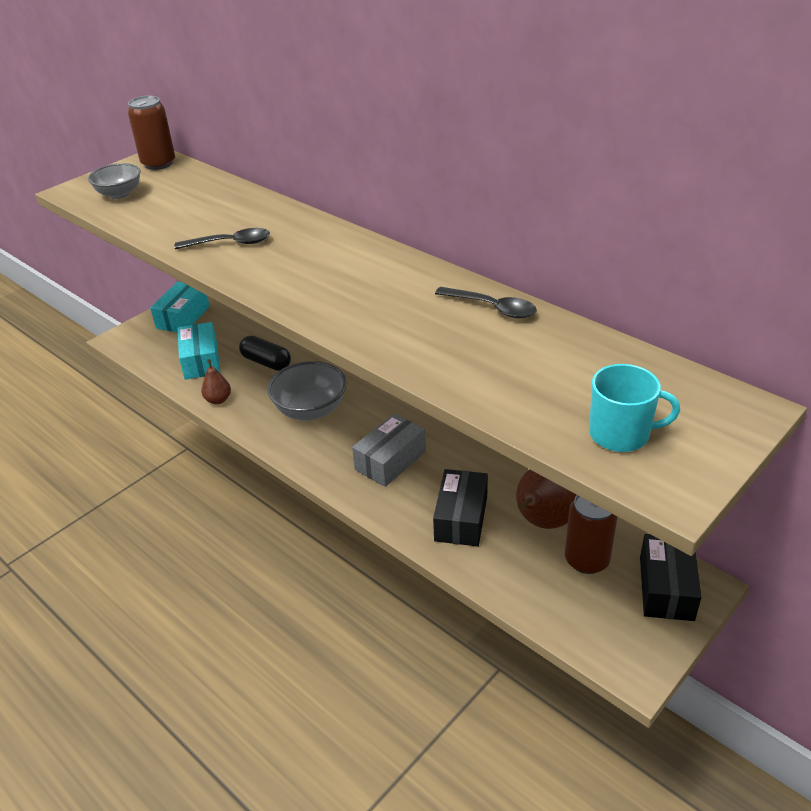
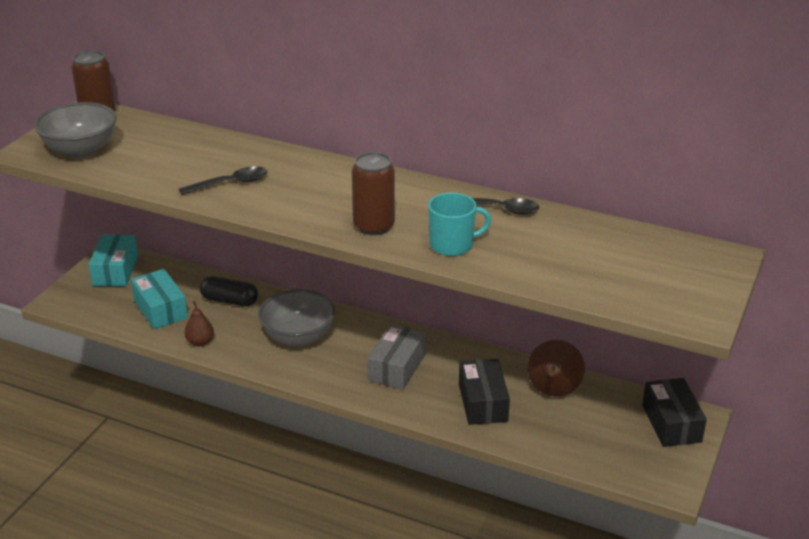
camera: 20 degrees left, 5 degrees down
grey bowl [88,163,141,199] -> grey bowl [34,102,117,158], size x1.55
brown can [565,495,618,574] -> brown can moved to [352,152,395,235]
turquoise mug [589,364,680,452] -> turquoise mug moved to [428,193,491,256]

